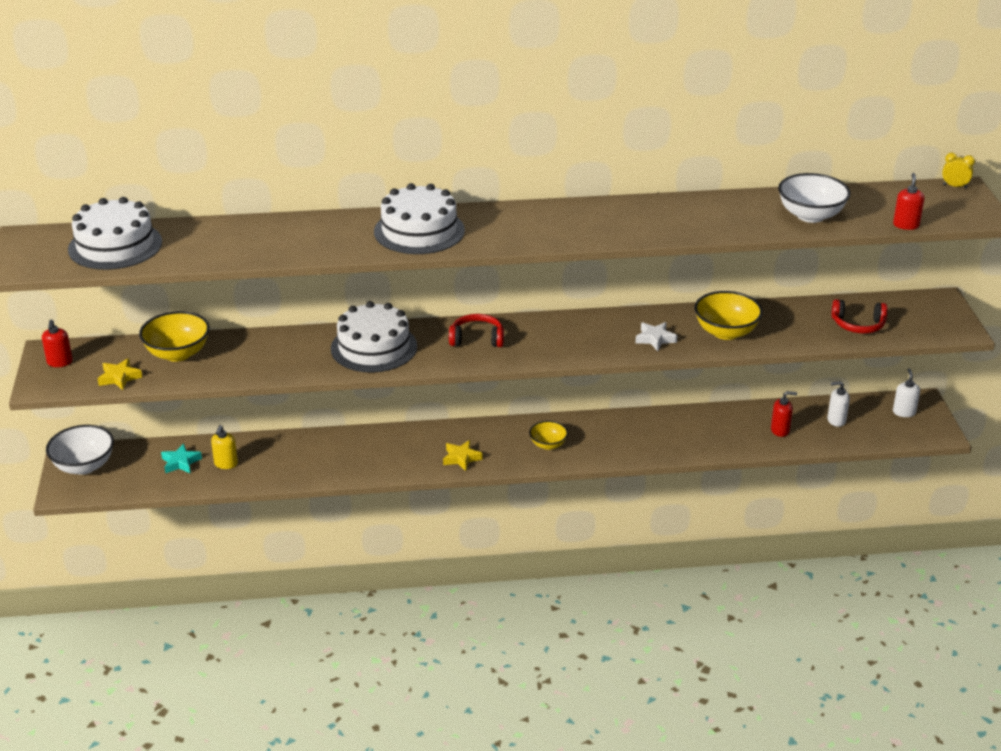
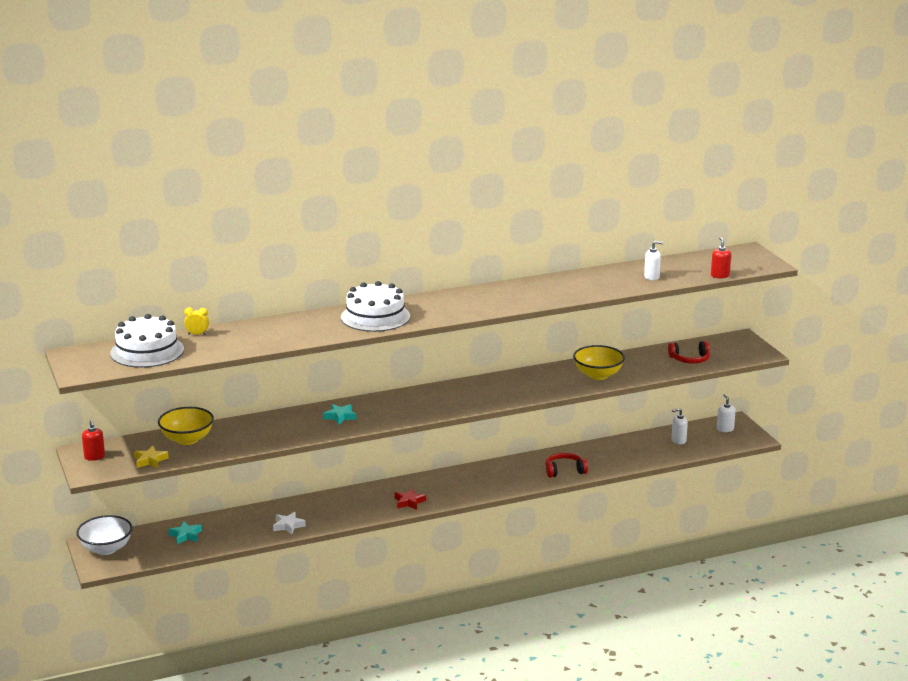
camera: 15 degrees left, 10 degrees down
yellow soap dispenser [211,425,238,469] -> none
white cake [331,301,417,373] -> turquoise star [323,404,356,425]
yellow star [443,440,483,471] -> red star [394,488,426,510]
red headphones [449,314,504,347] -> red headphones moved to [545,453,588,478]
yellow bowl [529,421,568,450] -> none
white star [635,322,677,351] -> white star moved to [273,512,306,534]
red soap dispenser [771,391,797,437] -> none
white bowl [778,173,850,223] -> white soap dispenser [644,241,664,280]
yellow clock [942,153,975,189] -> yellow clock moved to [184,307,209,335]

